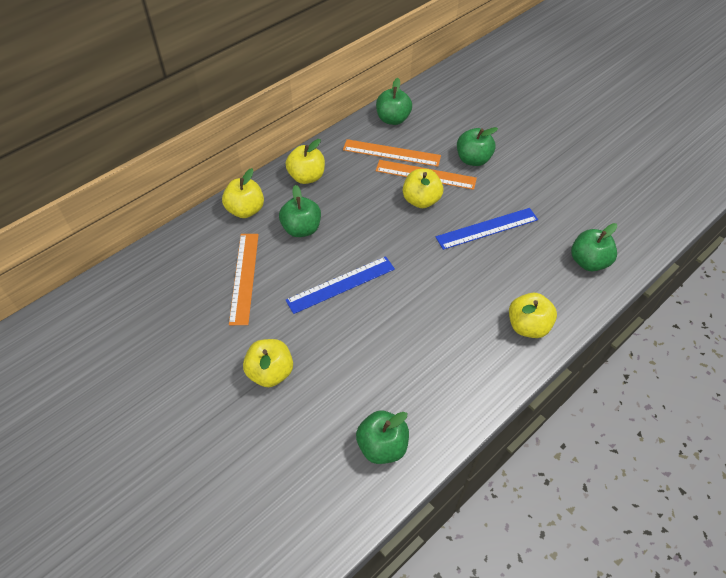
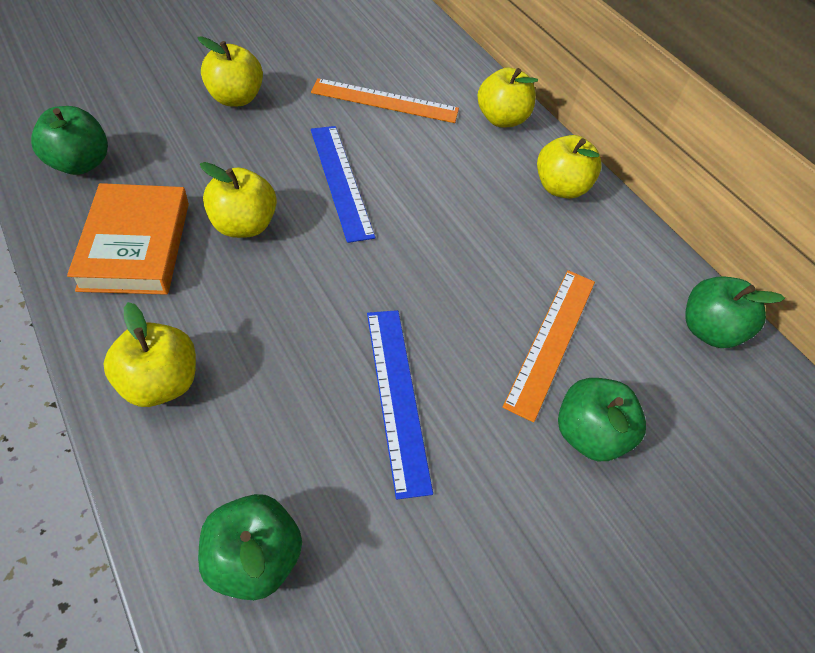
camera: 95 degrees right, 0 degrees up
green apple [279,185,321,237] -> none
orange ruler [343,139,441,167] -> none
yellow apple [403,169,443,208] -> yellow apple moved to [200,162,277,238]
none -> orange book [67,183,189,295]

